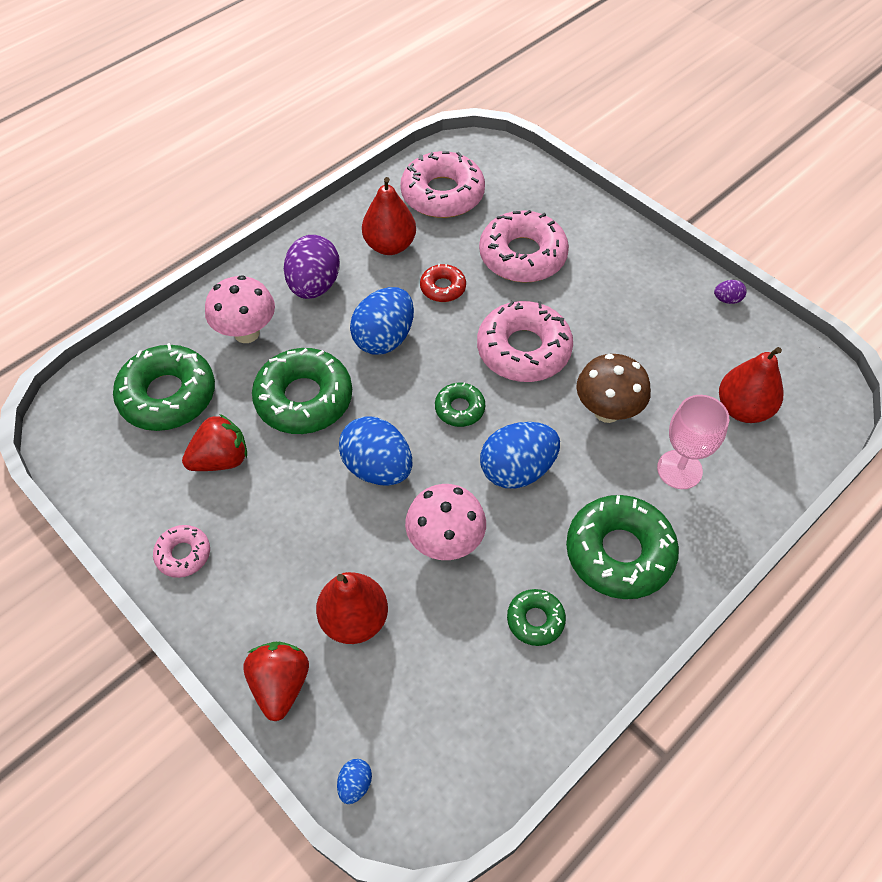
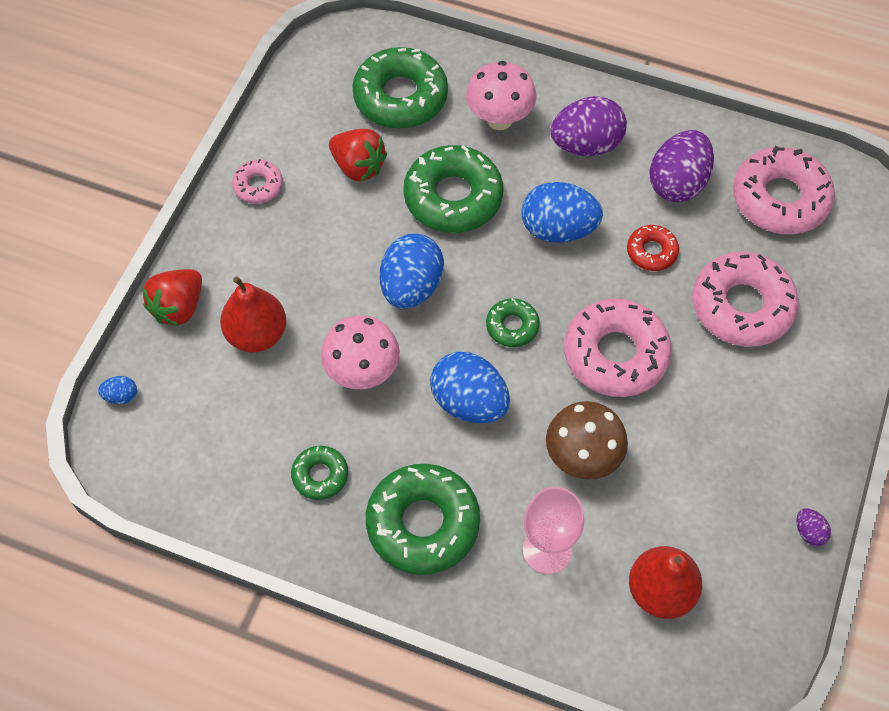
camera: 65 degrees right, 5 degrees up
red strawberry [243,642,309,721] -> red strawberry turned 150 degrees clockwise [142,269,202,326]
red pear [362,177,416,255] -> purple egg [649,130,714,202]

